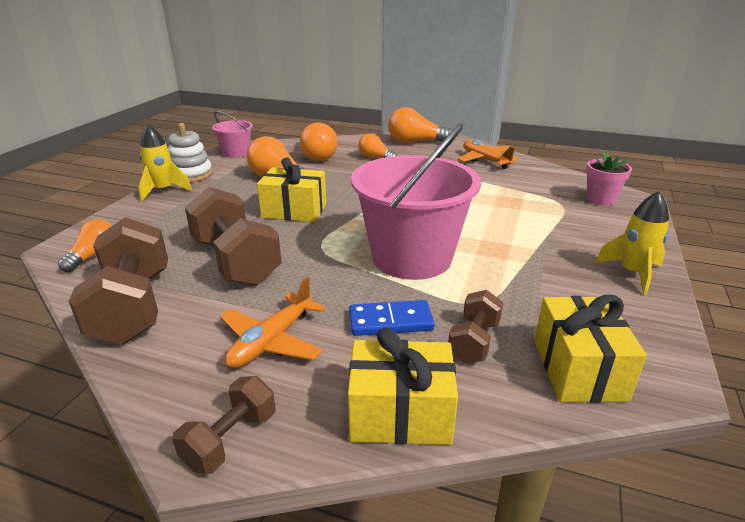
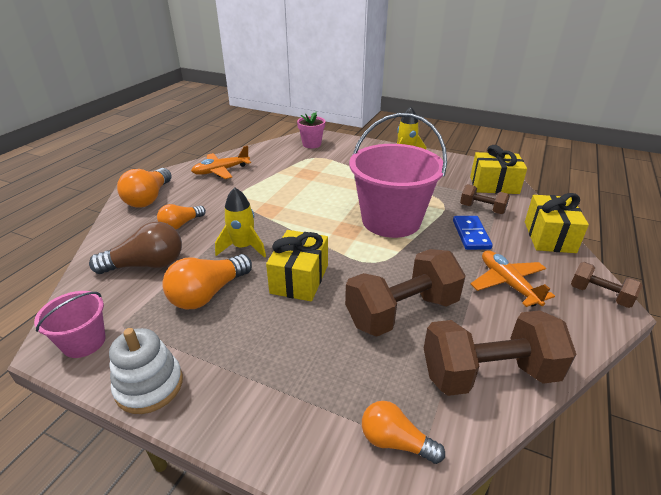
camera: 85 degrees left, 5 degrees up
yellow rocket [139,124,192,201] -> yellow rocket moved to [215,187,266,258]
orange plane [220,277,325,368] -> orange plane turned 150 degrees counterclockwise [471,250,555,307]
orange light bulb [300,123,338,161] -> brown light bulb [89,222,182,274]

